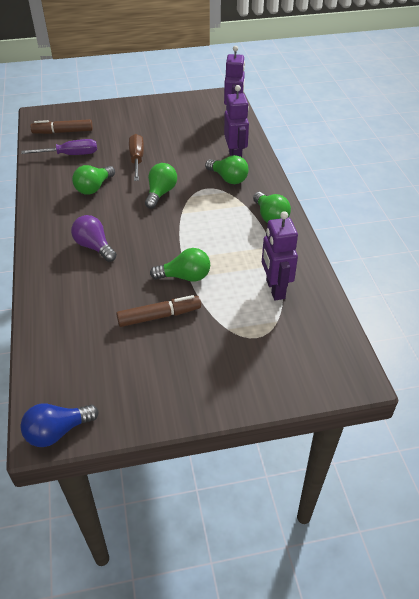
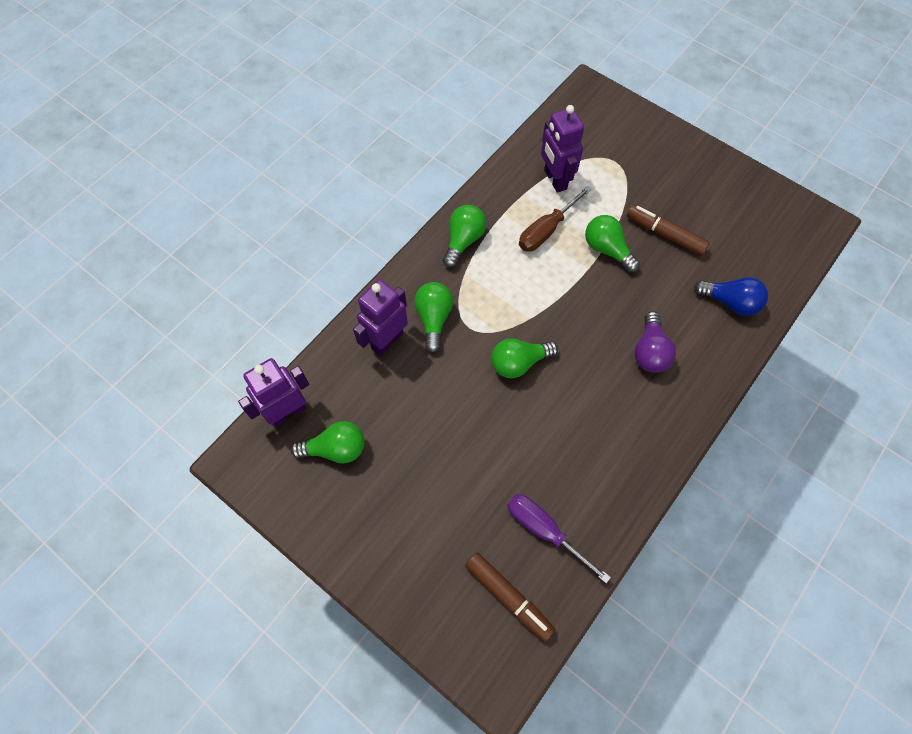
camera: 130 degrees left, 20 degrees up
blue light bulb [20,403,99,447] -> blue light bulb moved to [694,277,768,316]
green light bulb [72,165,115,195] -> green light bulb moved to [291,421,365,464]
brown screwdriver [129,134,144,181] -> brown screwdriver moved to [519,186,592,252]
purple robot [262,211,298,300] -> purple robot turned 120 degrees clockwise [541,105,584,193]

